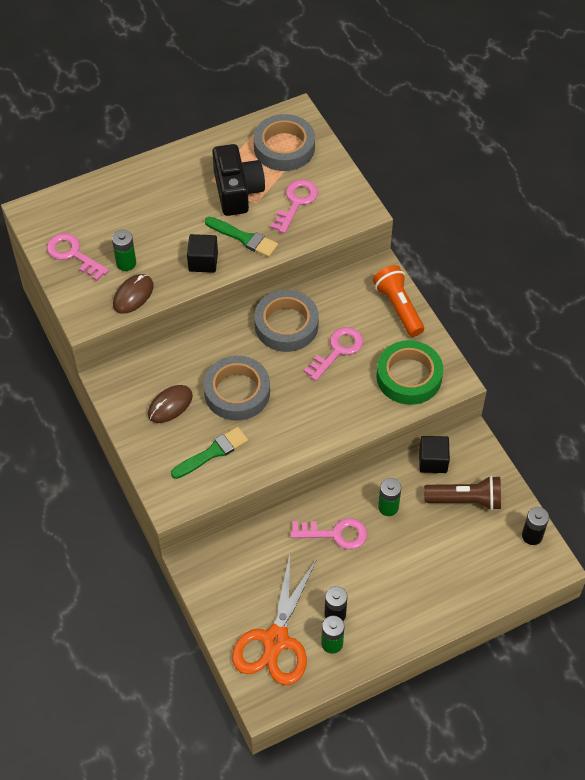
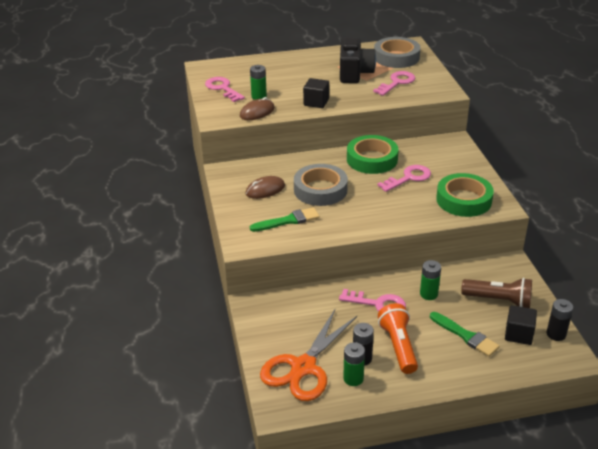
camera: 15 degrees right, 20 degrees down
green brush [205,217,278,257] -> green brush moved to [430,312,499,357]
grey tape [254,290,319,352] -> green tape [347,135,399,174]
orange flashlight [373,265,424,337] -> orange flashlight moved to [378,303,418,374]
black cube [419,436,450,473] -> black cube moved to [505,305,537,345]

